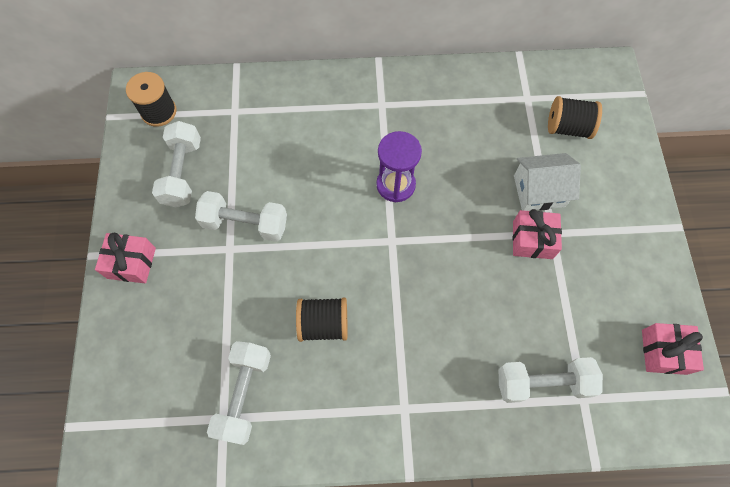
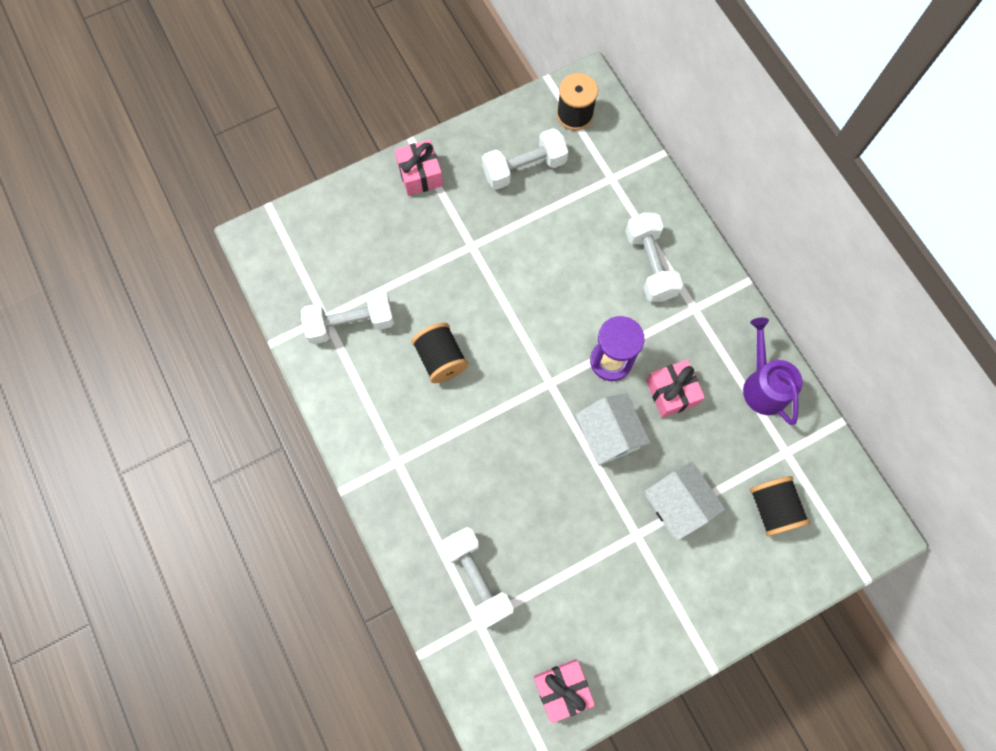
camera: 65 degrees right, 5 degrees up
white dumbbell [195,191,287,242] -> white dumbbell moved to [626,212,683,302]
pink gift [513,209,562,259] -> pink gift moved to [646,360,705,418]
none -> white house [575,393,651,466]
none -> purple watering can [743,318,803,425]

